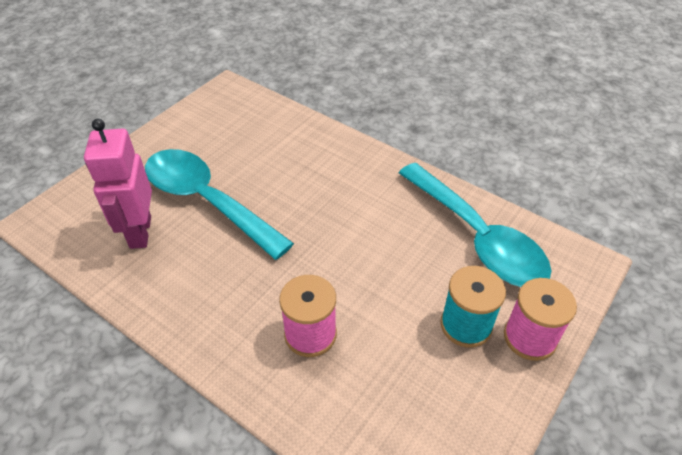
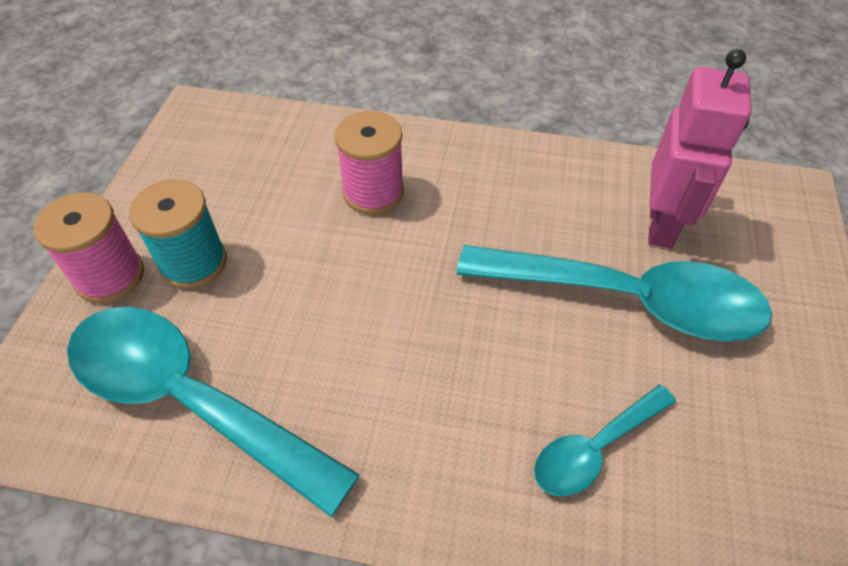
camera: 155 degrees right, 5 degrees up
pink robot [84,119,152,249] -> pink robot turned 45 degrees clockwise [648,49,752,248]
none -> turquoise spoon [534,385,676,496]

